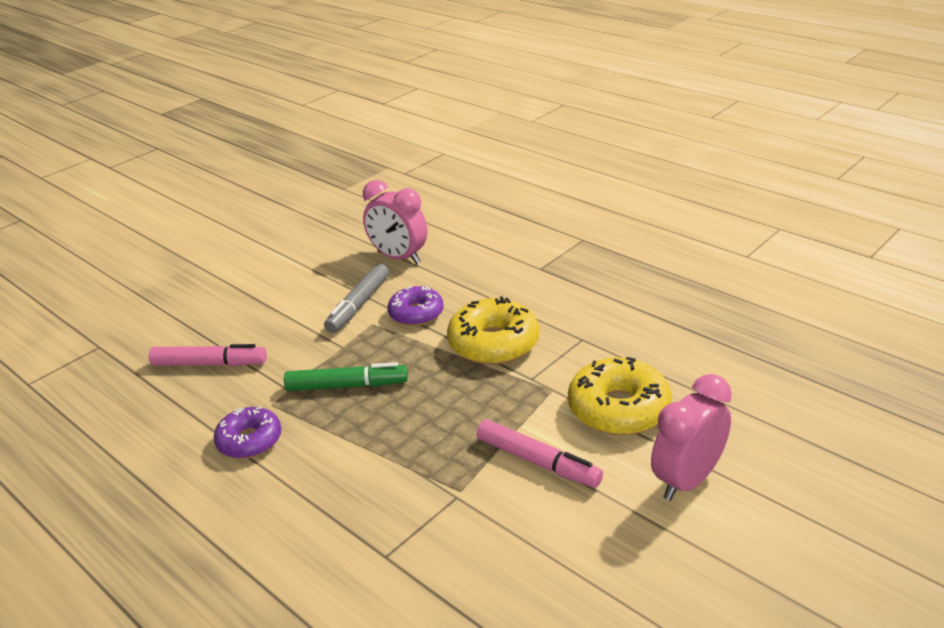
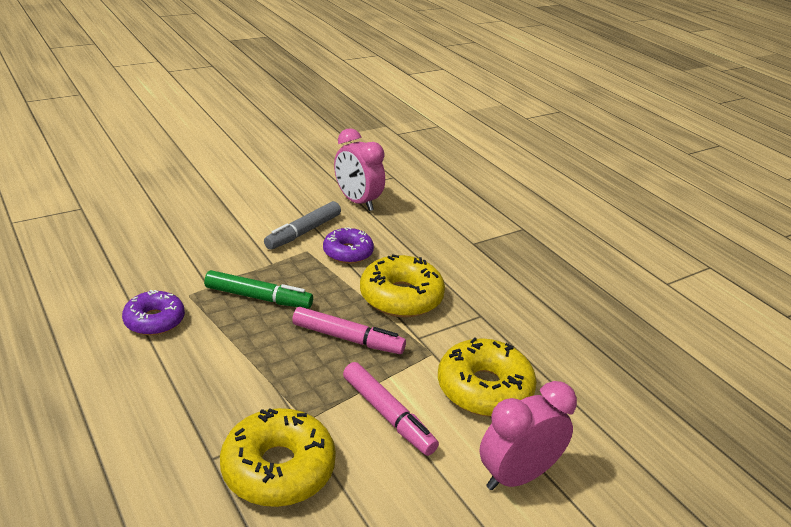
camera: 10 degrees right, 0 degrees up
pink marker [149,344,267,366] -> pink marker moved to [292,307,406,354]
none -> yellow donut [220,408,336,507]

